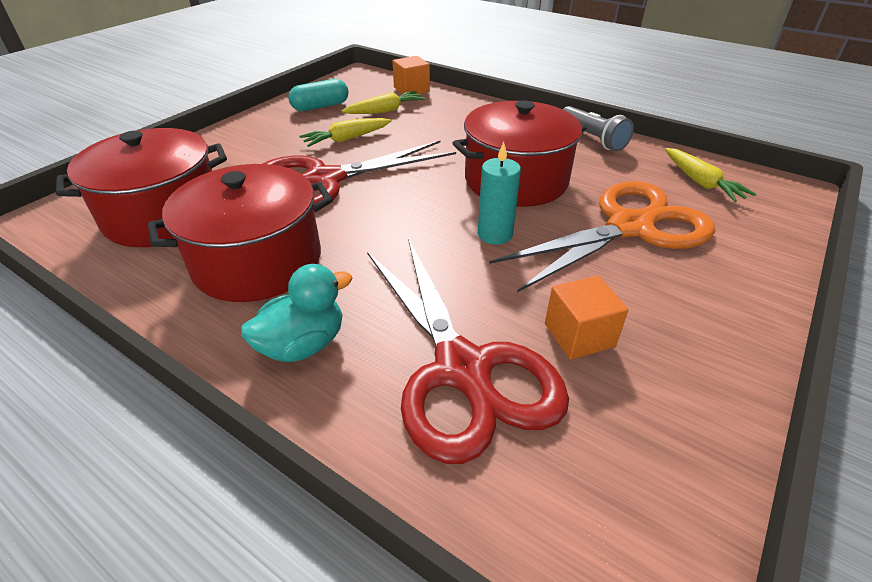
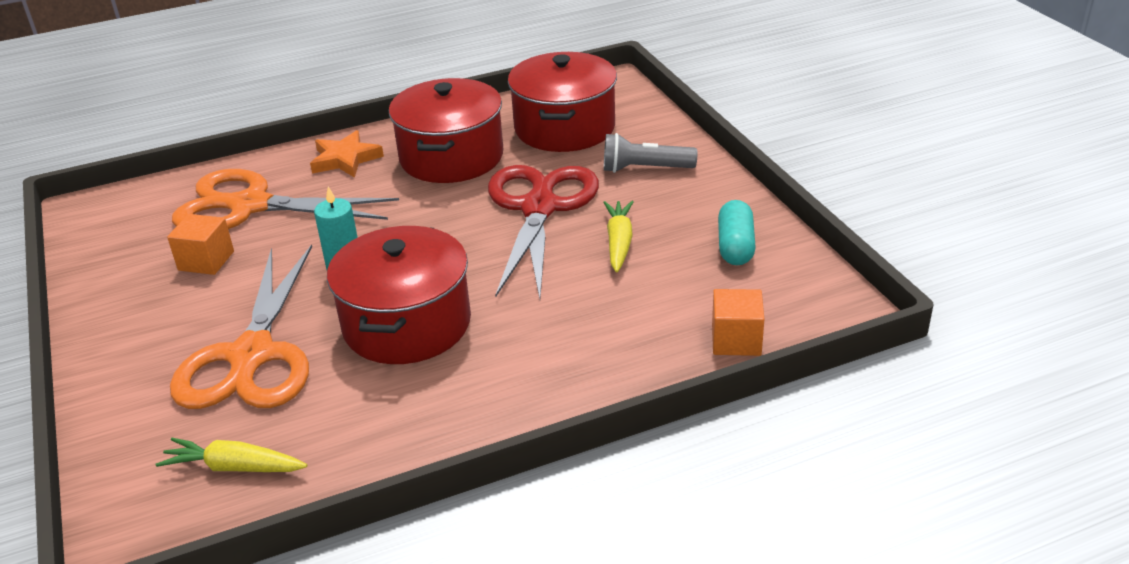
camera: 125 degrees right, 5 degrees down
turquoise duck [241,264,353,362] -> orange star [310,130,384,178]
yellow carrot [342,91,426,114] -> none
red scissors [367,238,569,464] -> orange scissors [172,169,399,229]
grey flashlight [563,106,634,151] -> grey flashlight moved to [604,133,697,173]

